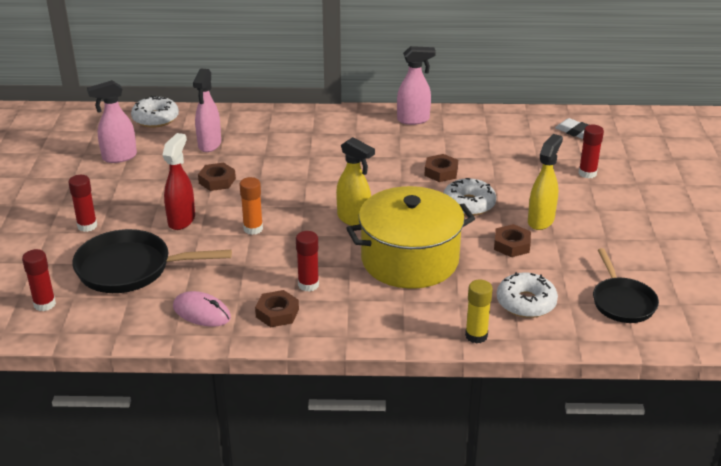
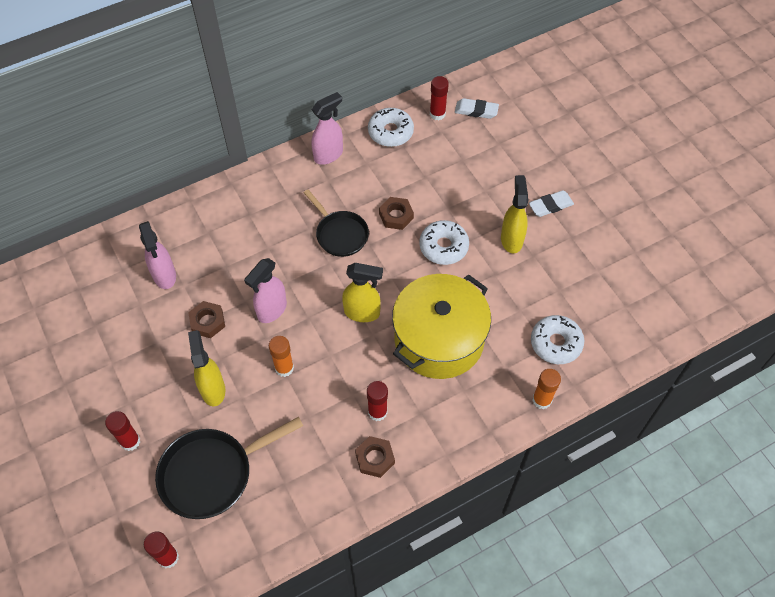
camera: 30 degrees left, 25 degrees up
pink spray bottle [87,80,137,163] -> pink spray bottle moved to [244,258,287,323]
white donut [131,96,179,128] -> white donut moved to [368,108,414,147]
red spray bottle [163,133,195,230] -> yellow spray bottle [188,330,225,406]
pink mouse [173,291,231,327] -> none
yellow glue stick [465,280,493,344] -> orange glue stick [532,369,561,409]
brown nut [494,224,531,257] -> none
red glue stick [578,125,604,178] -> red glue stick moved to [430,76,449,120]
black pan [593,248,659,323] -> black pan moved to [304,190,369,257]
none -> white eraser [529,191,574,217]

